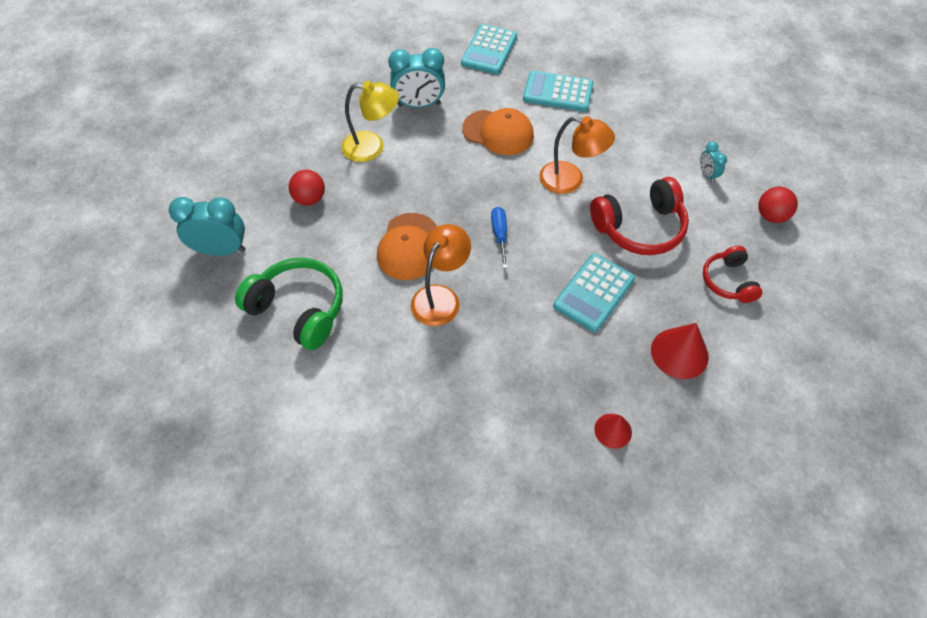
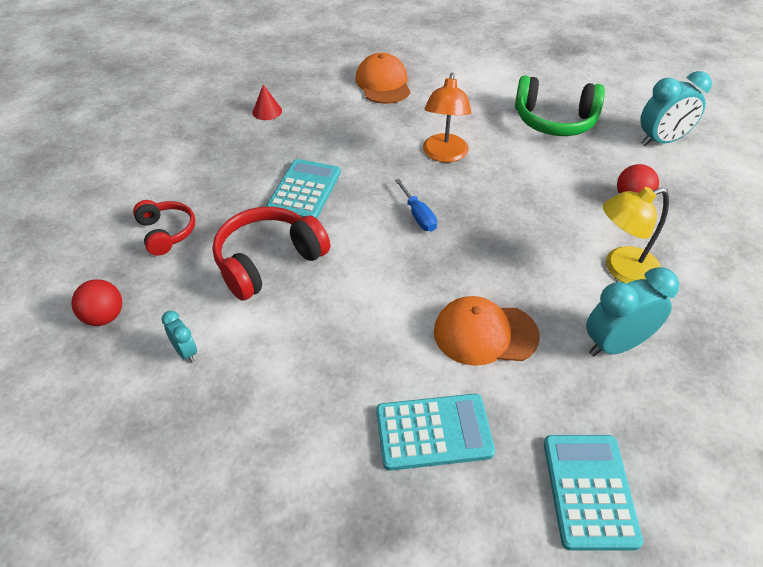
camera: 160 degrees right, 10 degrees down
orange cap [377,213,437,280] -> orange cap moved to [355,53,411,104]
orange lamp [539,116,615,194] -> none
red cone [651,323,709,379] -> none

